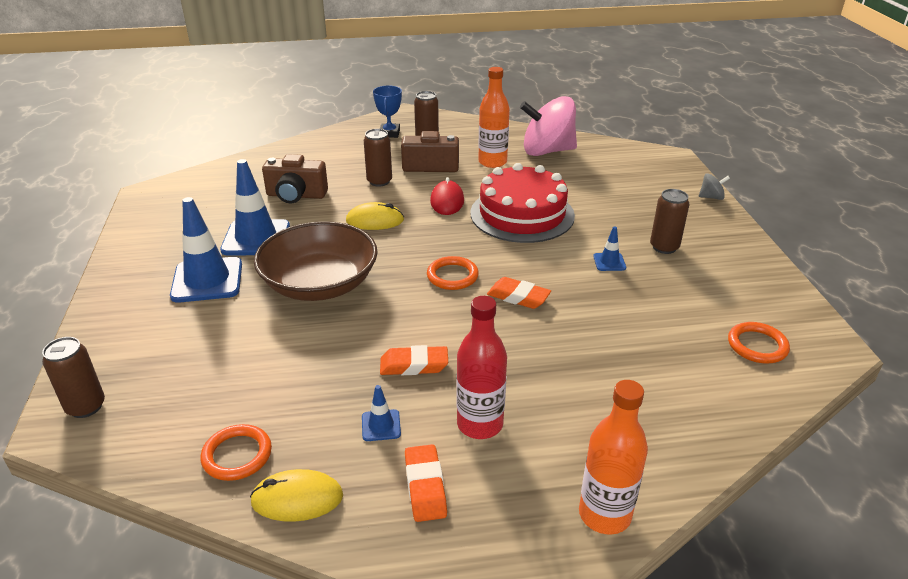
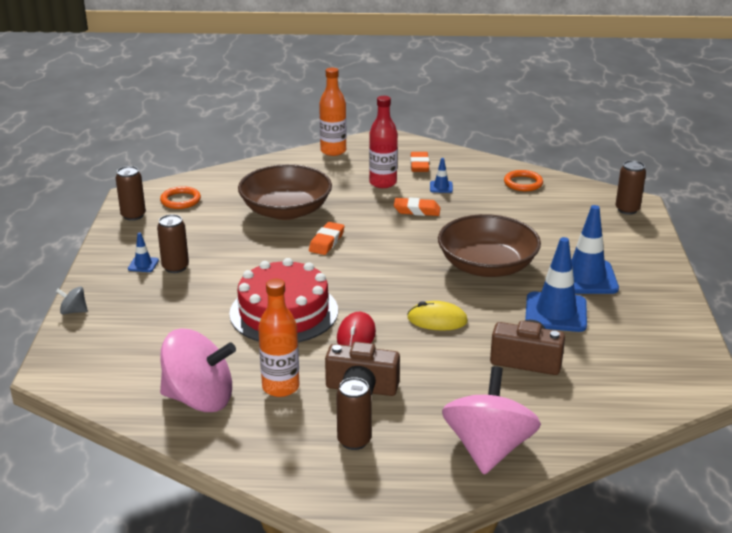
camera: 170 degrees left, 5 degrees down
yellow mouse [250,469,343,522] -> none
brown can [364,129,392,187] -> brown can moved to [116,166,146,221]
blue trophy [373,85,402,138] -> none
orange ring [427,256,479,290] -> none
orange eraser [487,277,551,309] -> orange eraser turned 75 degrees clockwise [309,222,345,255]
blue traffic cone [593,226,626,271] -> blue traffic cone moved to [128,233,159,272]
none -> brown bowl [238,164,332,220]
none -> pink spinning top [442,366,541,474]

